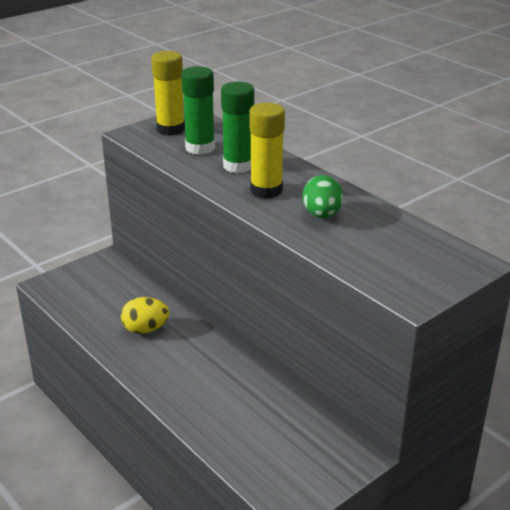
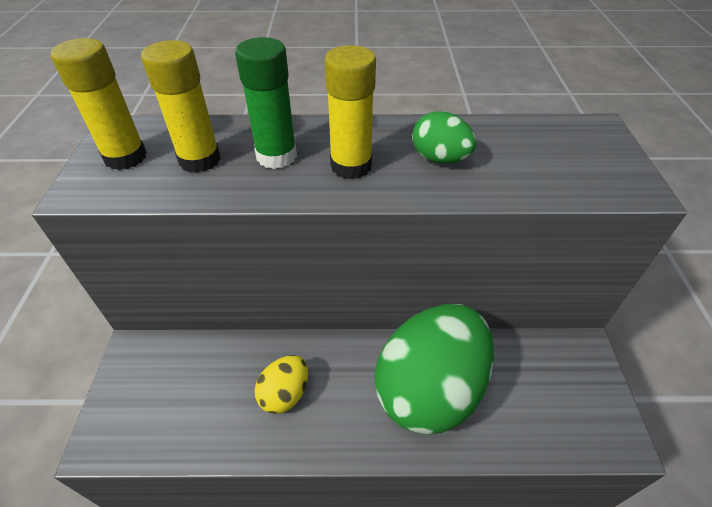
camera: 50 degrees left, 15 degrees up
green glue stick [181,66,215,155] -> yellow glue stick [141,40,221,173]
none -> green egg [375,304,494,435]

